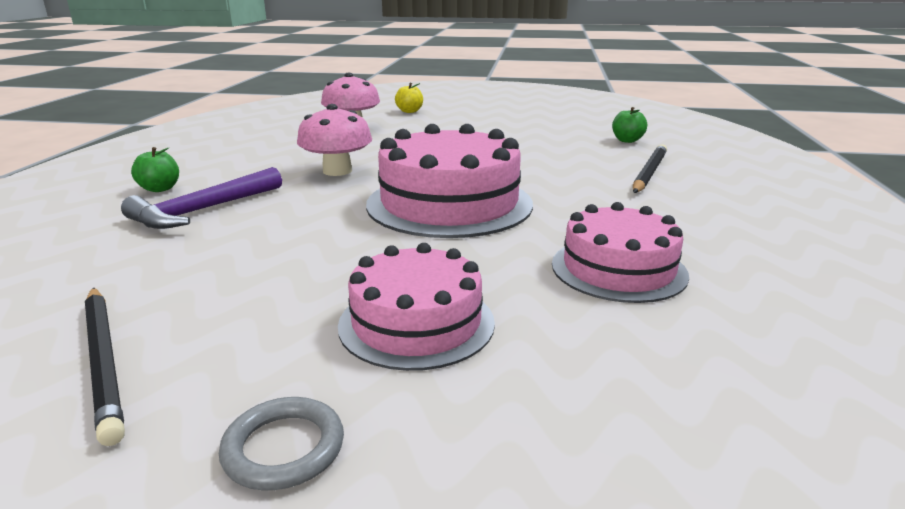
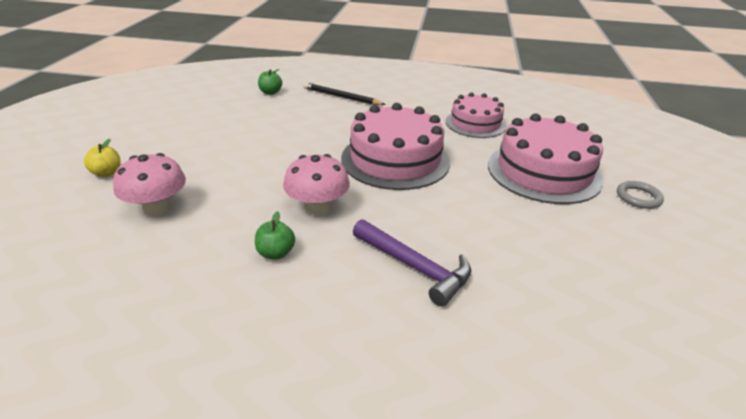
camera: 90 degrees left, 10 degrees up
black pencil [85,287,125,446] -> none
green apple [131,147,179,192] -> green apple moved to [255,211,295,259]
pink cake [338,243,495,371] -> pink cake [488,113,603,204], size x1.58

